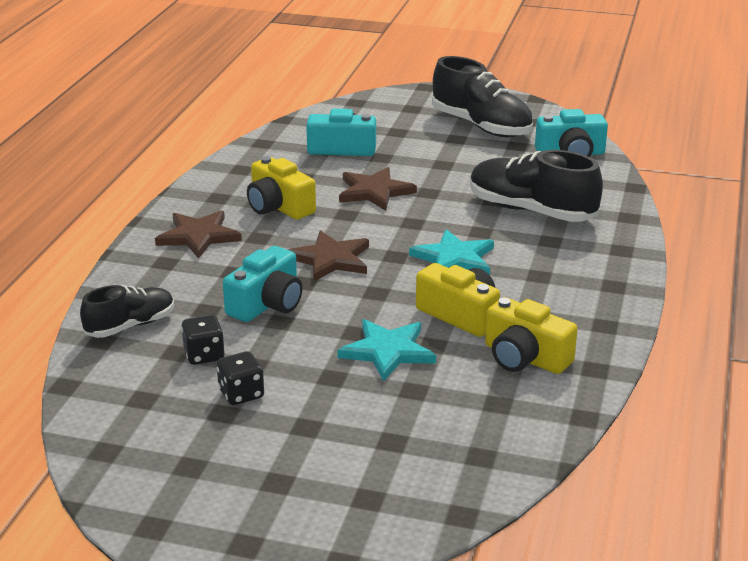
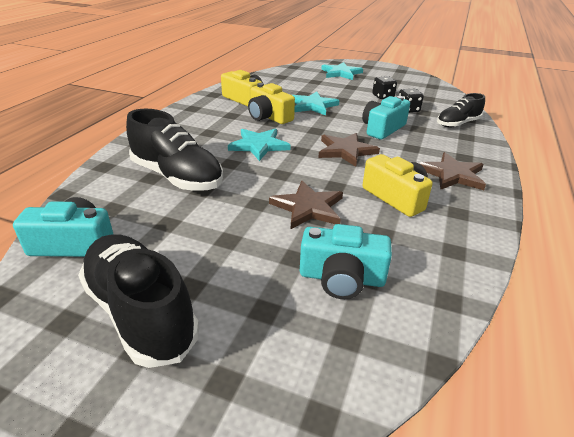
camera: 175 degrees left, 5 degrees up
none -> turquoise star [321,62,363,80]

